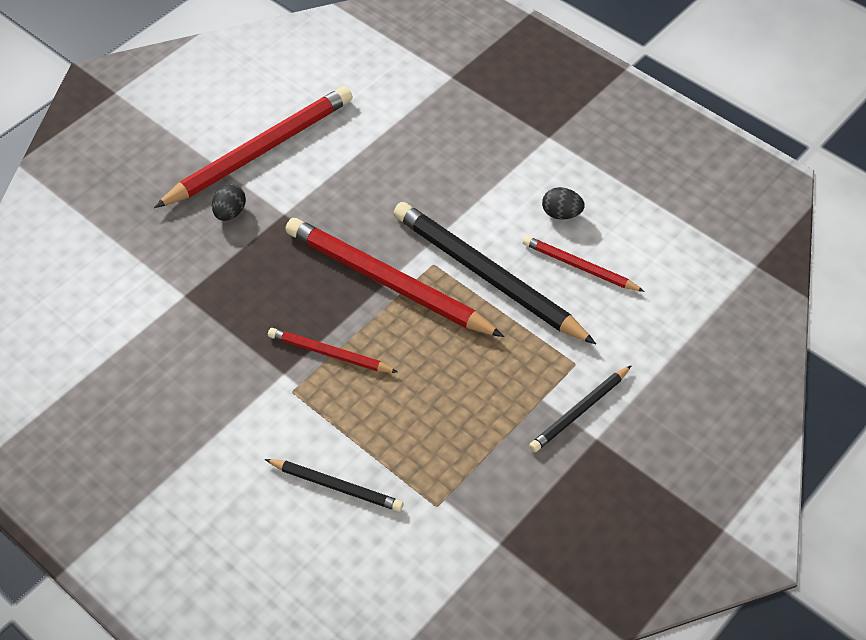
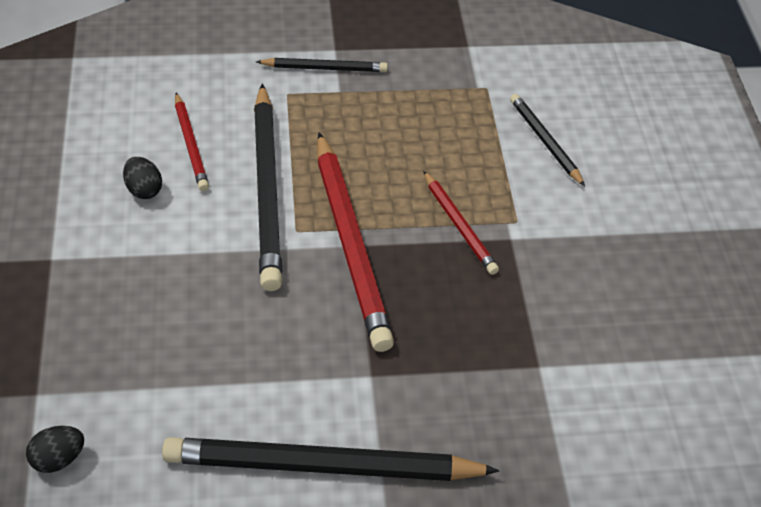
camera: 140 degrees left, 5 degrees down
red pencil [154,86,353,208] -> black pencil [162,437,500,481]
black egg [212,184,246,221] -> black egg moved to [26,426,84,473]

